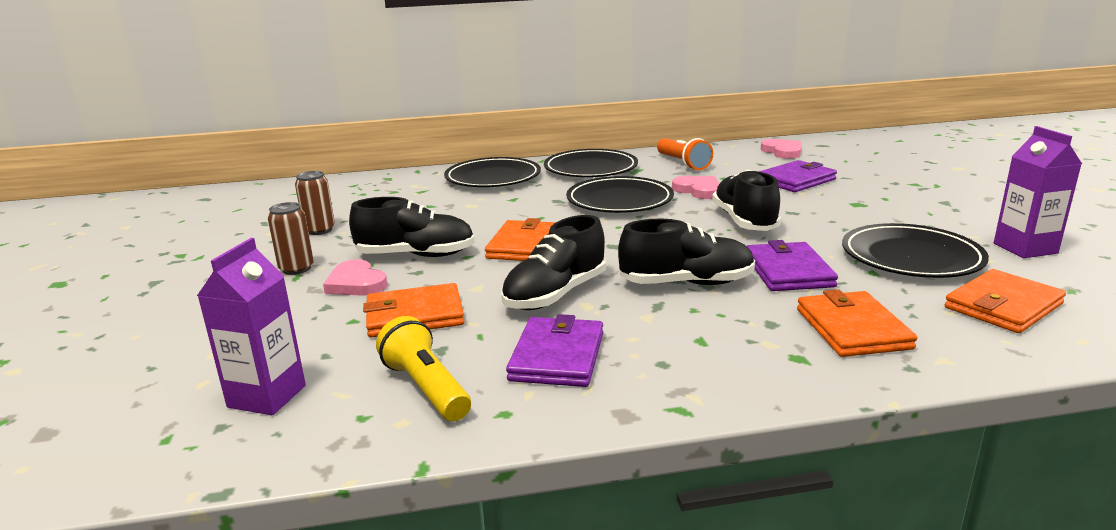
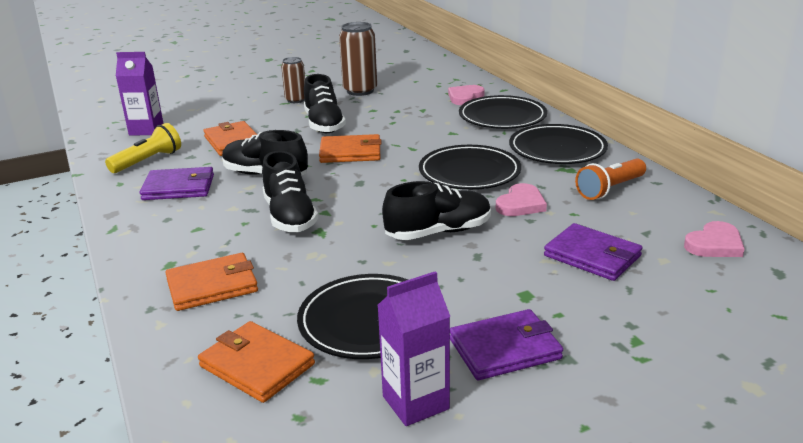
camera: 75 degrees right, 5 degrees up
brown can [295,171,335,235] -> brown can [339,22,377,96], size x1.61
pink heart [323,259,388,296] -> pink heart moved to [448,85,485,105]
purple wallet [747,240,838,291] -> purple wallet moved to [450,309,563,380]

